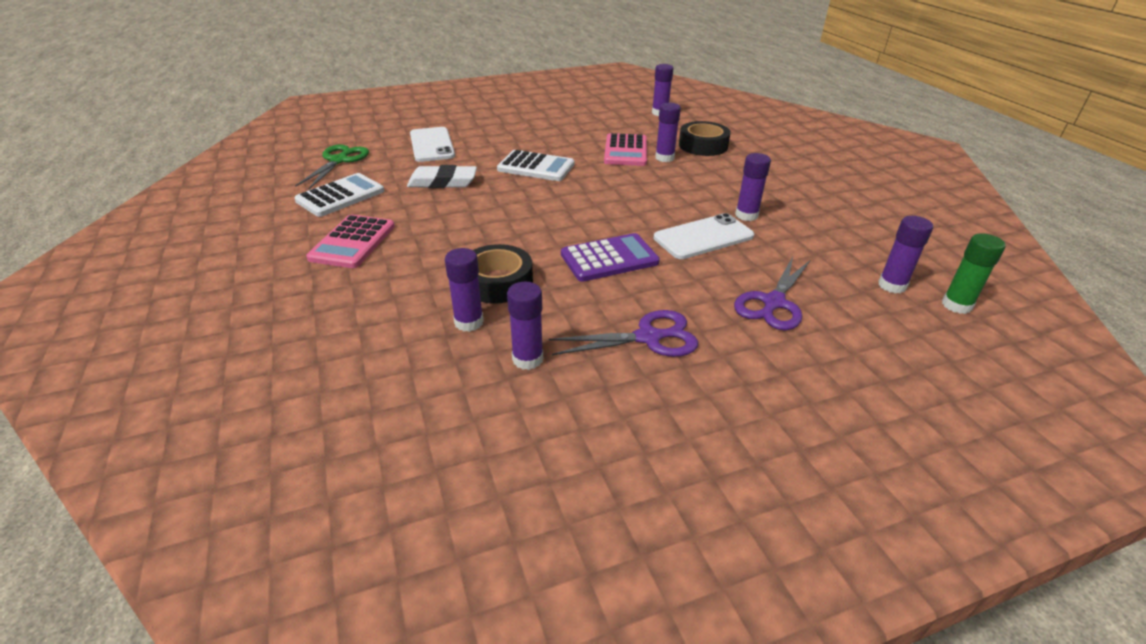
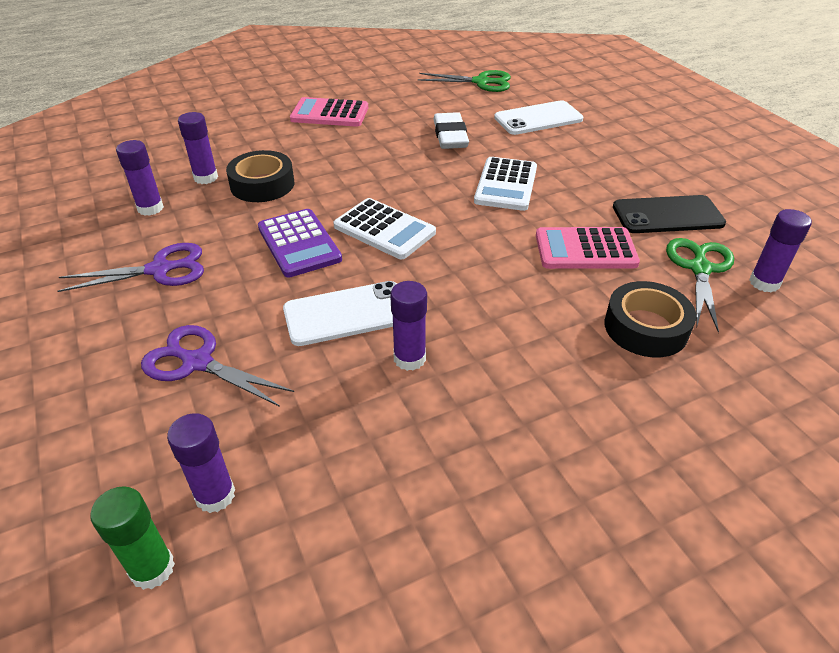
camera: 85 degrees right, 5 degrees up
white calculator [294,173,384,217] -> white calculator moved to [333,198,436,259]
purple scissors [549,310,698,357] -> purple scissors turned 90 degrees counterclockwise [58,243,204,292]
white phone [653,213,754,259] -> white phone turned 75 degrees counterclockwise [283,281,397,346]
purple glue stick [655,103,681,162] -> none
none -> black phone [613,195,726,233]
none -> green scissors [666,238,734,333]

